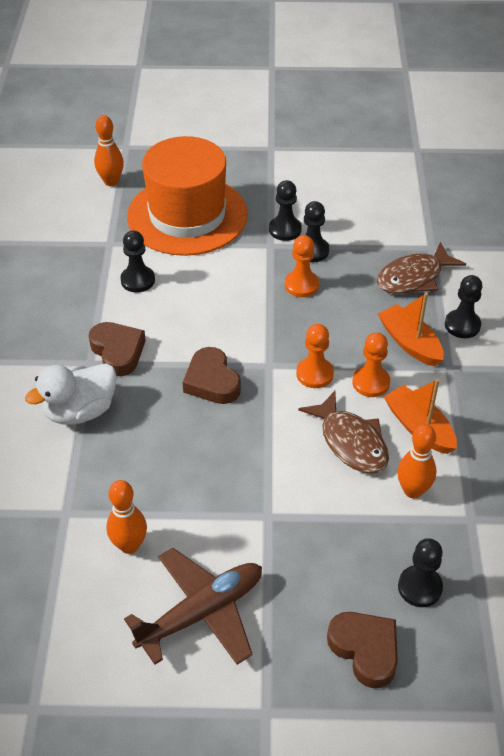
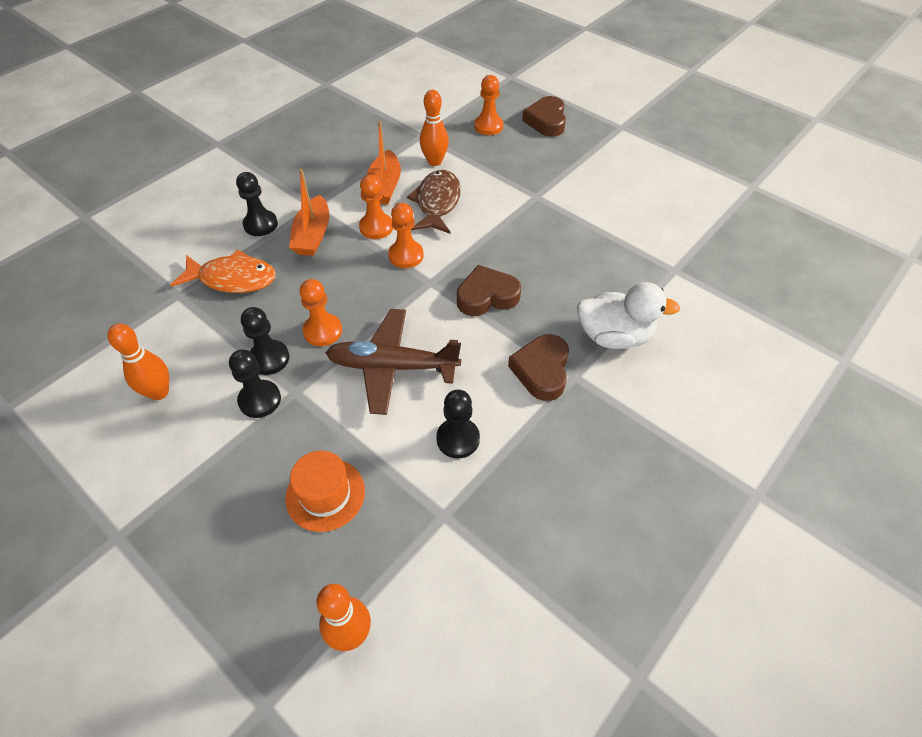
camera: 140 degrees left, 5 degrees up
orange bowling pin [106,480,147,554] -> orange bowling pin moved to [107,324,169,400]
brown plane [124,548,262,665] -> brown plane moved to [326,309,461,415]
orange hat [127,136,248,256] -> orange hat [285,451,365,532], size x0.46
brown heart [183,347,241,404] -> brown heart turned 120 degrees counterclockwise [457,265,521,316]
brown fish [377,242,466,294] -> orange fish [171,250,276,293]
black pawn [398,538,443,607] -> orange pawn [474,75,503,135]

